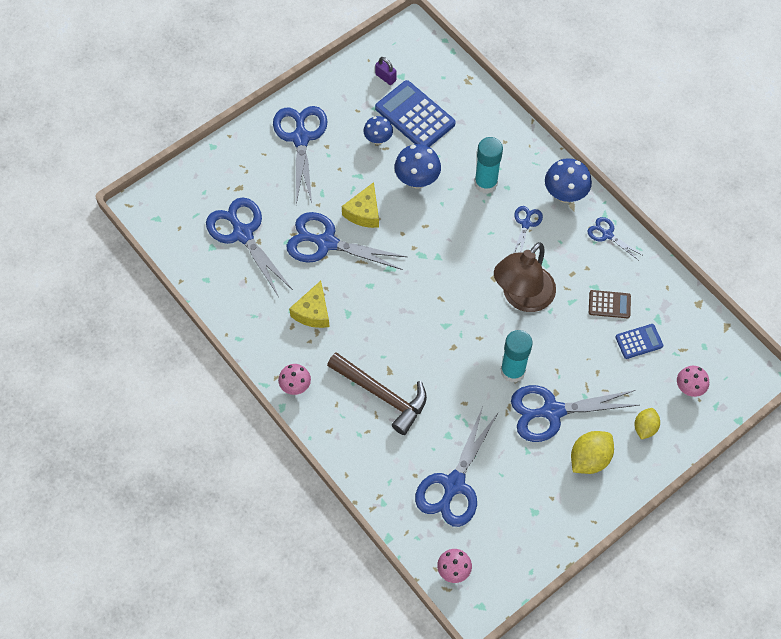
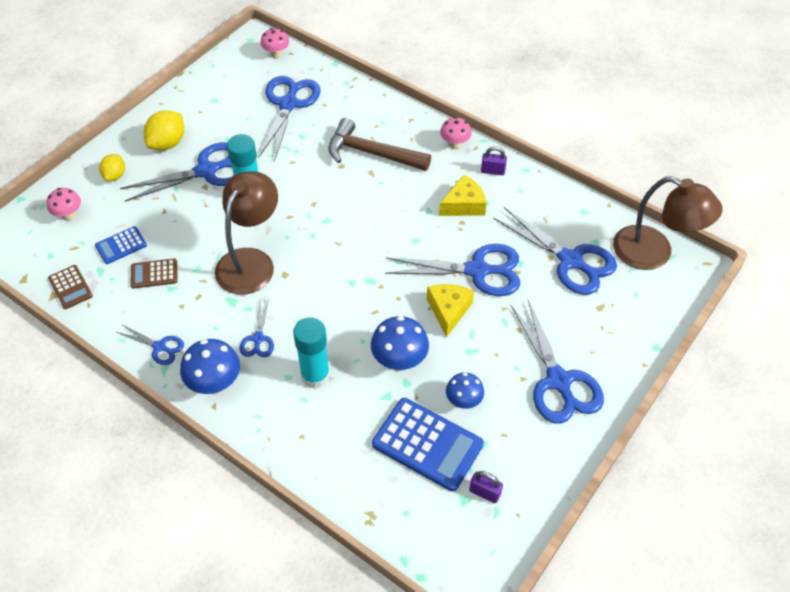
camera: 165 degrees right, 10 degrees down
yellow cheese [289,281,330,328] -> yellow cheese turned 60 degrees clockwise [439,175,487,216]
none -> brown calculator [48,265,93,309]
none -> purple padlock [481,146,507,175]
none -> brown lamp [613,176,722,270]

